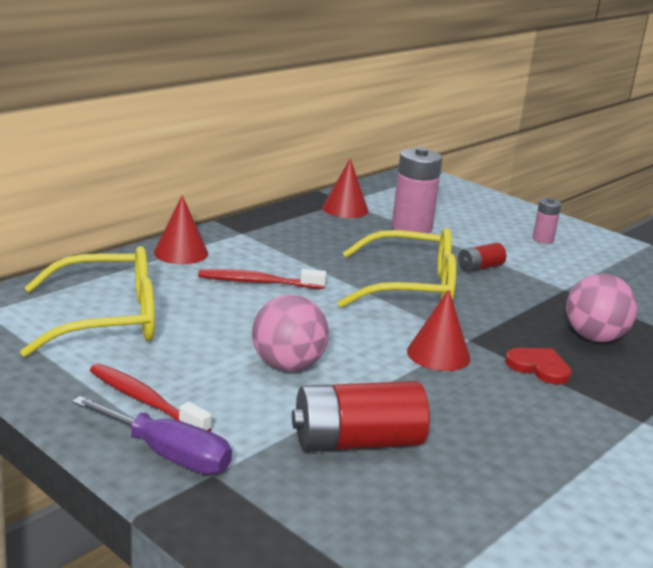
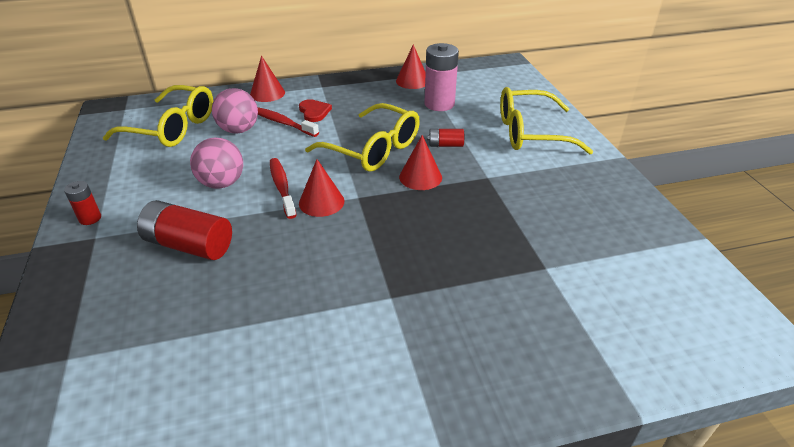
camera: 35 degrees right, 15 degrees up
purple screwdriver [72,396,232,475] -> red battery [64,181,101,225]
red toothbrush [90,364,212,432] -> red toothbrush moved to [270,158,297,219]
red heart [505,348,572,385] -> red heart moved to [299,99,332,122]
pink battery [533,198,561,244] -> yellow glasses [500,87,594,154]
pink ball [566,274,638,342] -> pink ball moved to [212,88,258,133]
none -> red cone [399,135,442,190]

